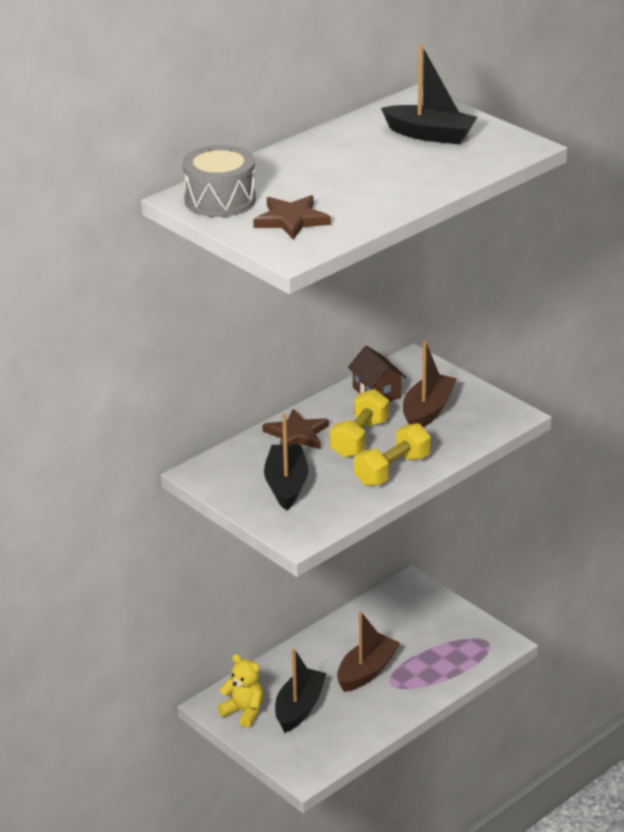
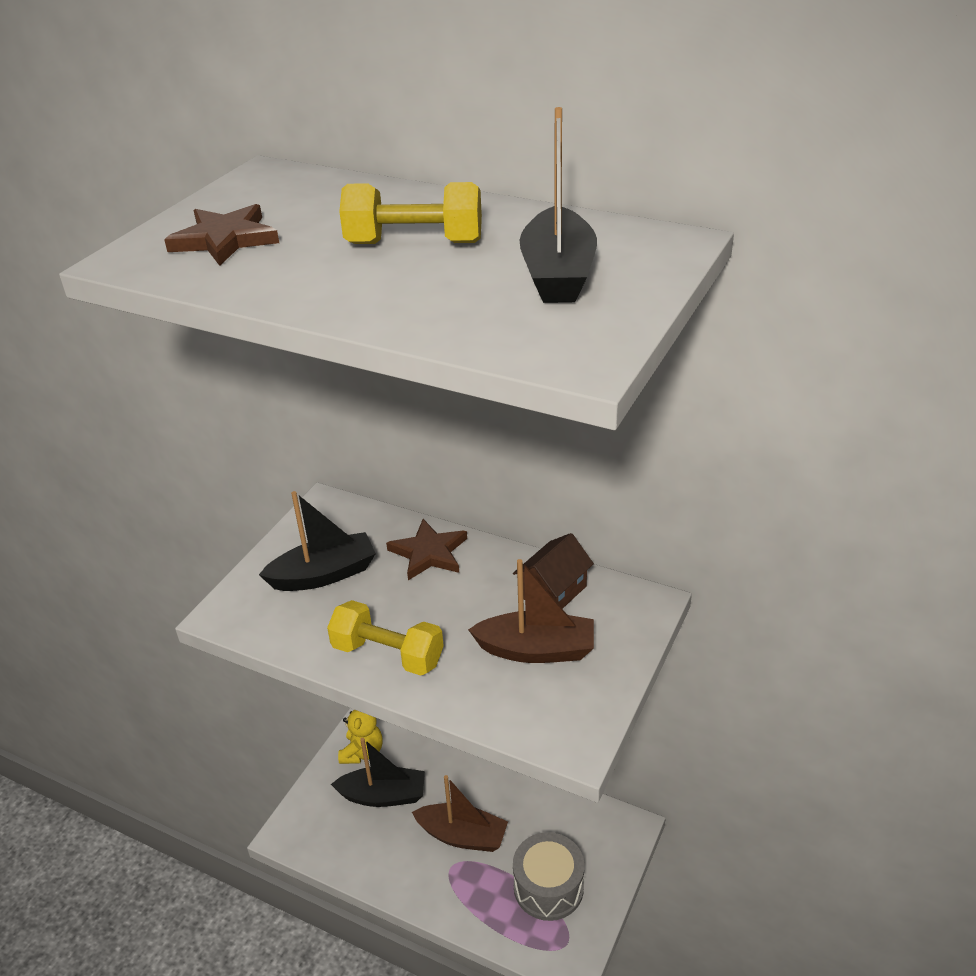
camera: 70 degrees right, 5 degrees up
grey drum [183,145,256,217] -> grey drum moved to [513,832,584,921]
yellow dumbbell [330,389,389,458] -> yellow dumbbell moved to [339,182,482,244]

